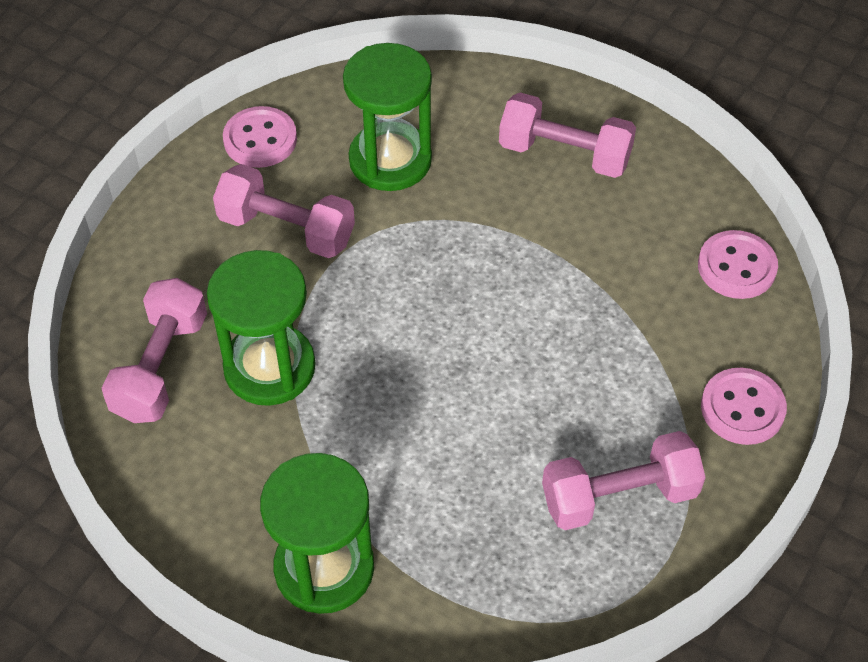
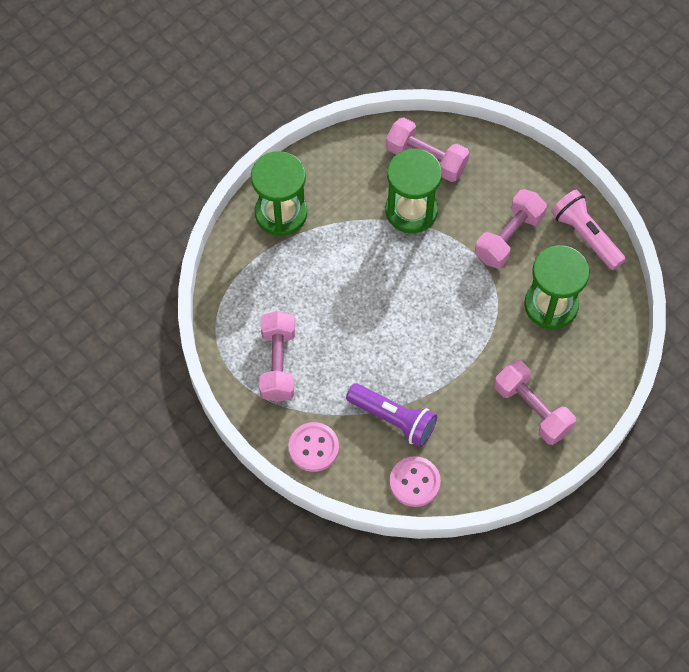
camera: 105 degrees right, 10 degrees up
pink button [223,106,297,168] -> pink flashlight [551,190,626,270]
pink dumbbell [499,93,636,178] -> pink dumbbell turned 75 degrees counterclockwise [494,360,576,445]
none -> purple flashlight [346,383,437,447]

